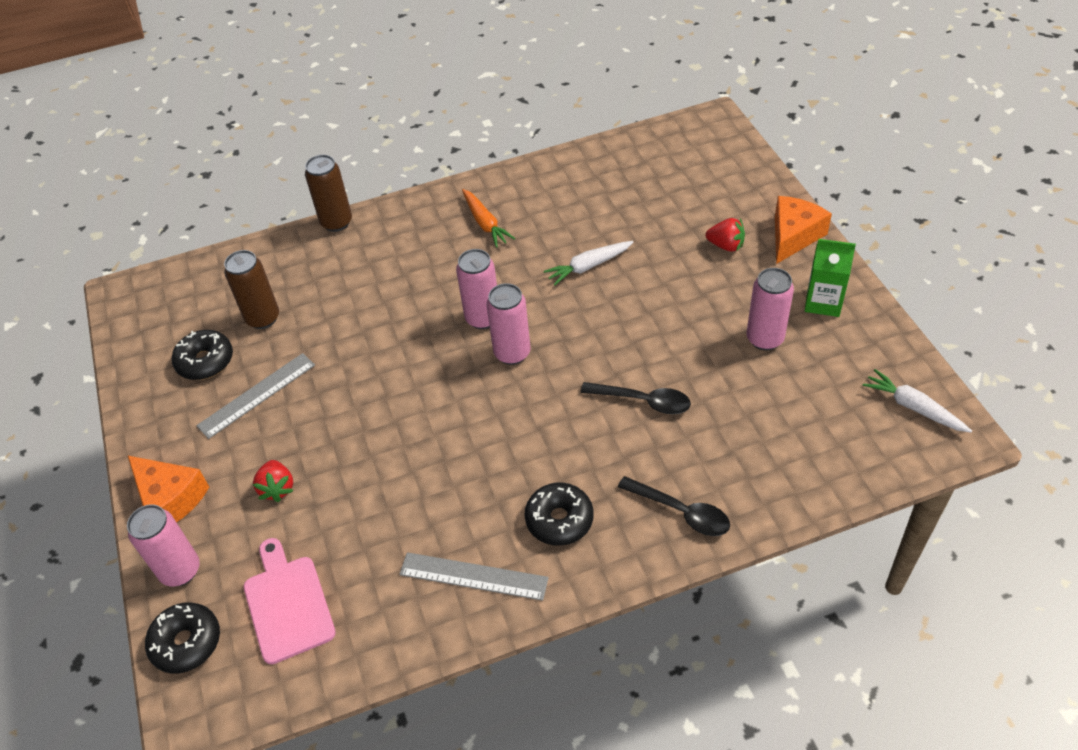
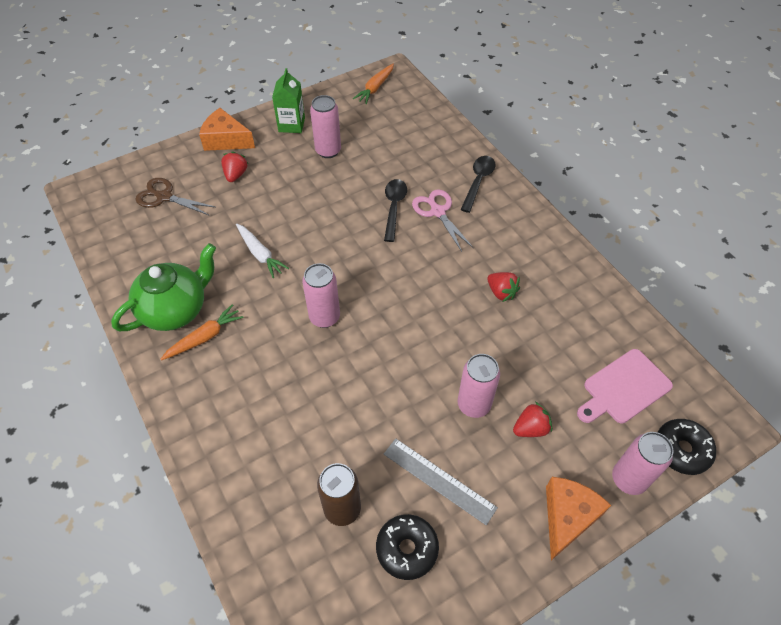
camera: 105 degrees left, 5 degrees up
brown can [305,155,352,232] -> none
grey ruler [400,552,549,601] -> none
pink can [486,283,531,365] -> pink can moved to [458,354,500,418]
black donut [525,483,594,546] -> none
white carrot [862,369,972,433] -> orange carrot [353,63,394,104]
none -> green teapot [111,243,216,331]
none -> brown scissors [135,178,215,216]
none -> pink scissors [412,189,474,252]
none -> red strawberry [487,272,520,302]

